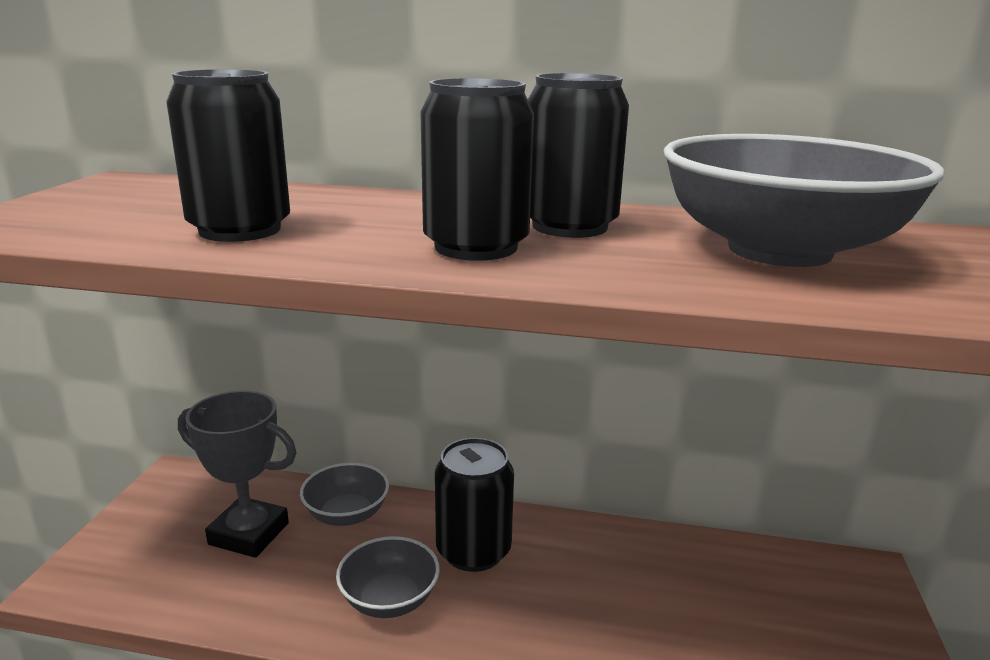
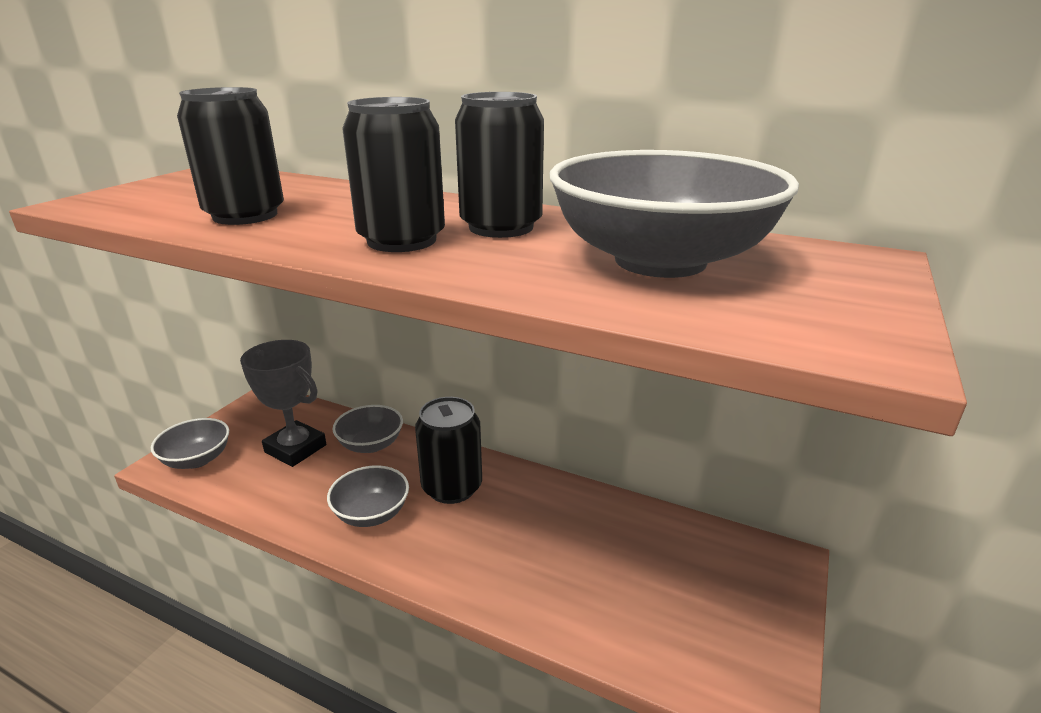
camera: 15 degrees right, 5 degrees up
none -> grey bowl [151,418,229,469]

